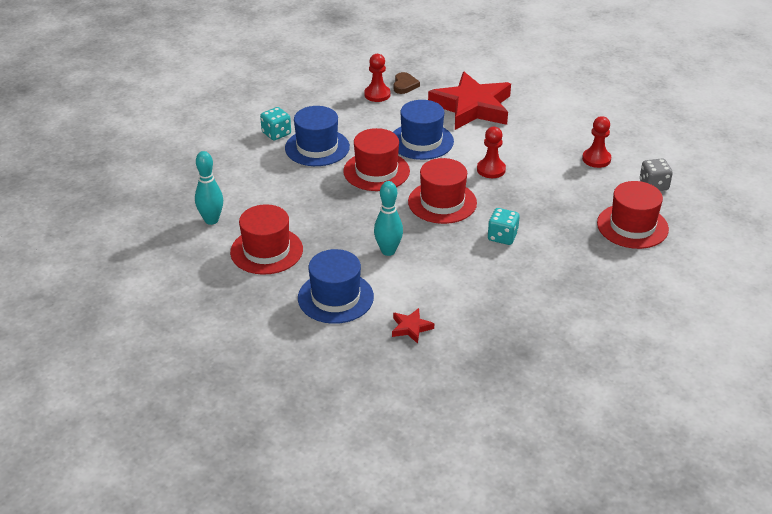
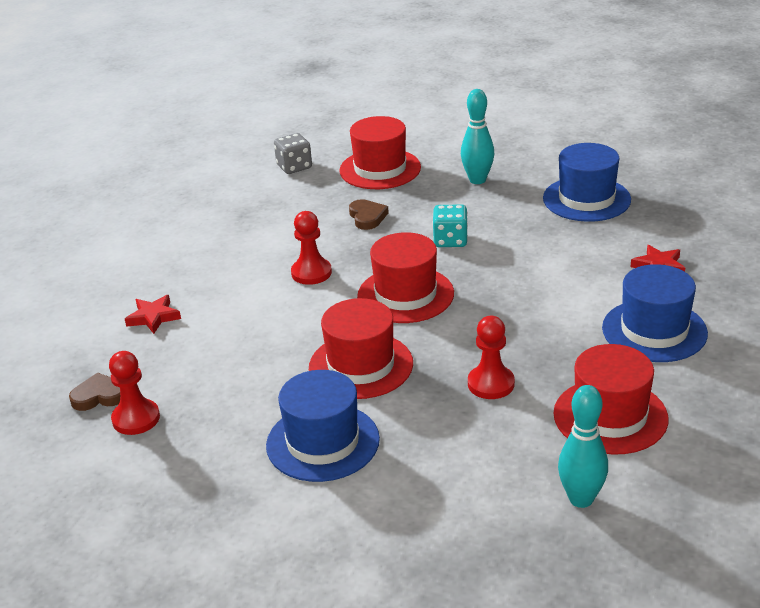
camera: 105 degrees left, 5 degrees down
turquoise dice [260,107,291,140] -> none
turquoise bowling pin [374,181,403,256] -> turquoise bowling pin moved to [461,89,494,184]
blue hat [393,100,454,160] -> blue hat moved to [543,143,631,222]
red star [428,72,511,130] -> red star [125,295,181,334], size x0.40
red pawn [582,116,611,168] -> red pawn moved to [468,316,515,399]
none -> brown heart [349,199,389,230]

